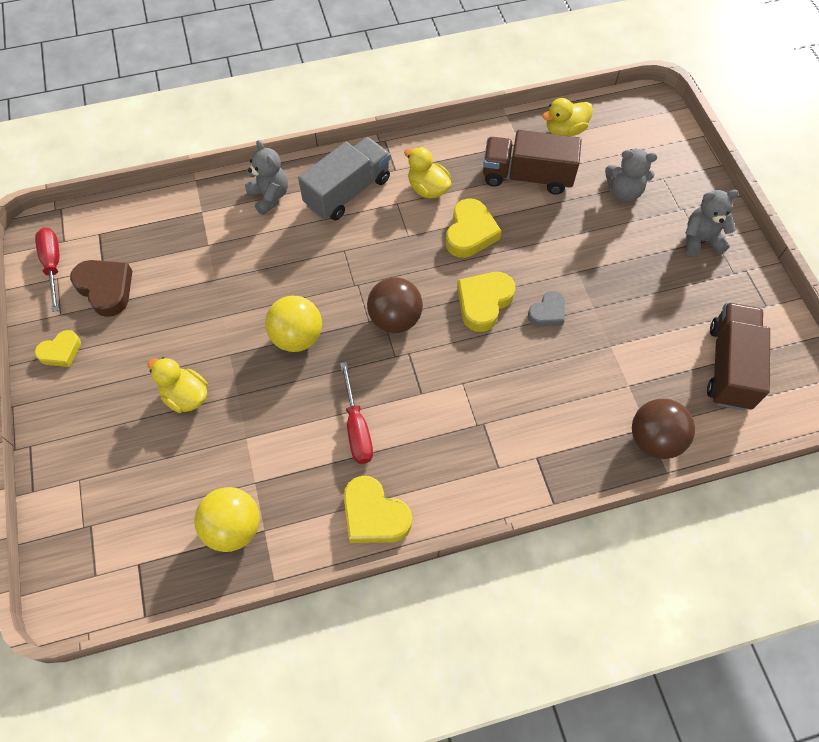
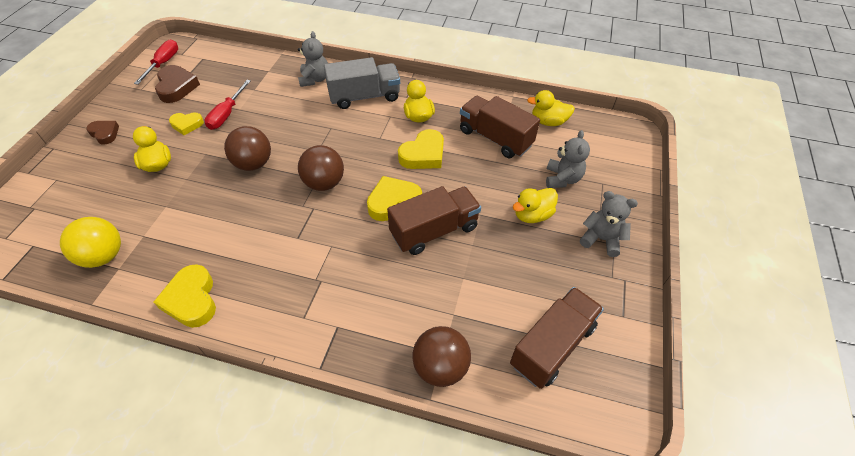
camera: 30 degrees right, 10 degrees down
yellow heart [35,330,81,367] -> yellow heart moved to [169,112,204,135]
yellow ball [265,296,322,352] -> brown ball [224,126,271,171]
red screwdriver [340,362,373,464] -> red screwdriver moved to [205,80,251,130]
grey heart [528,291,565,326] -> brown truck [387,186,481,255]
grey teddy bear [605,149,657,202] -> grey teddy bear turned 120 degrees counterclockwise [546,130,590,188]
none -> brown heart [86,121,119,145]
none -> yellow duck [513,188,558,223]

